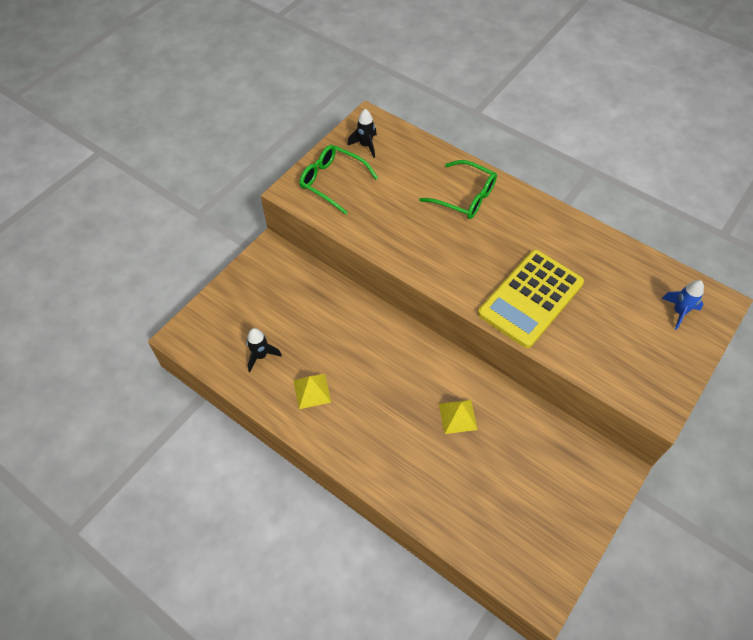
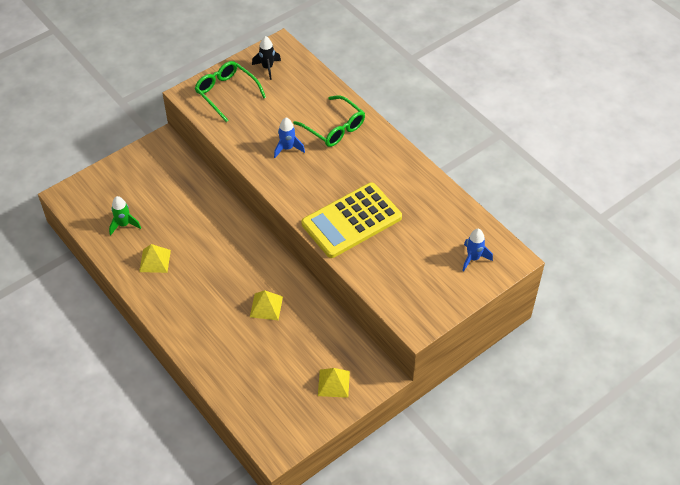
camera: 15 degrees right, 5 degrees down
black rocket [246,328,282,372] -> green rocket [109,196,141,235]
none -> blue rocket [274,117,305,158]
none -> yellow pyramid [318,368,350,398]

